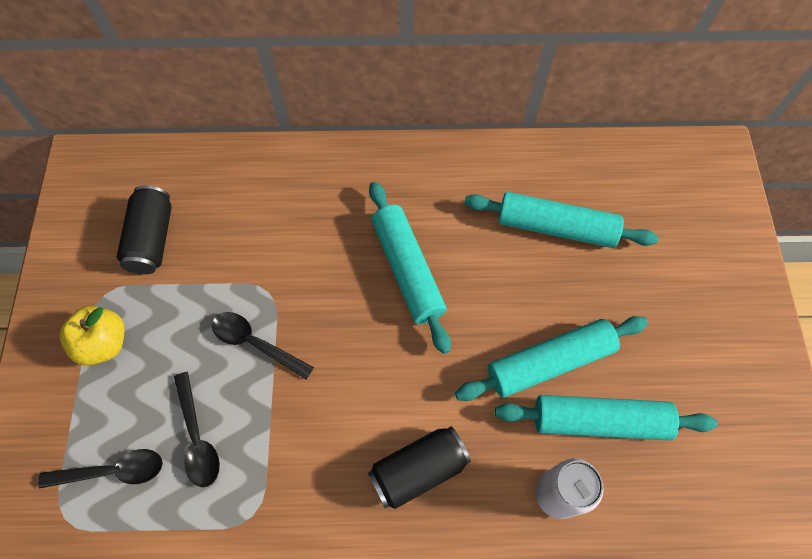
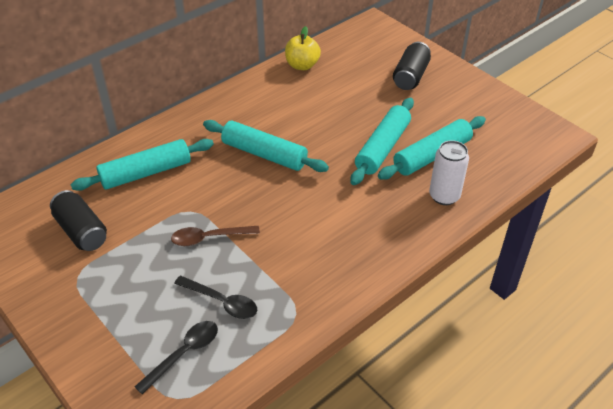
camera: 40 degrees left, 20 degrees down
yellow apple [60,306,125,366] -> yellow apple moved to [285,26,321,70]
black spoon [212,312,314,379] -> brown spoon [171,226,260,246]
black can [368,426,471,509] -> black can moved to [393,42,431,90]
turquoise rolling pin [464,192,658,248] -> turquoise rolling pin moved to [71,139,214,191]

